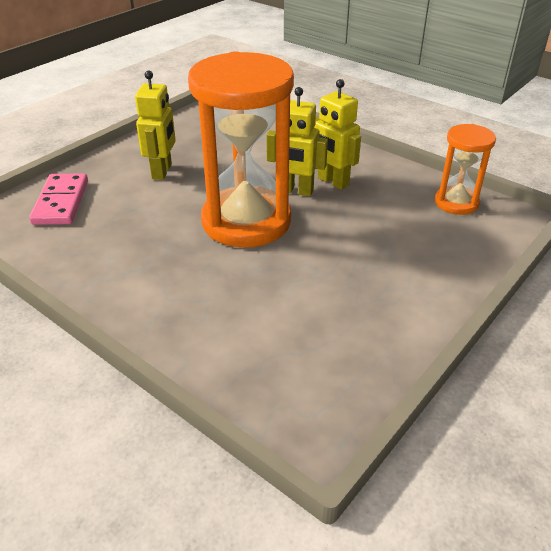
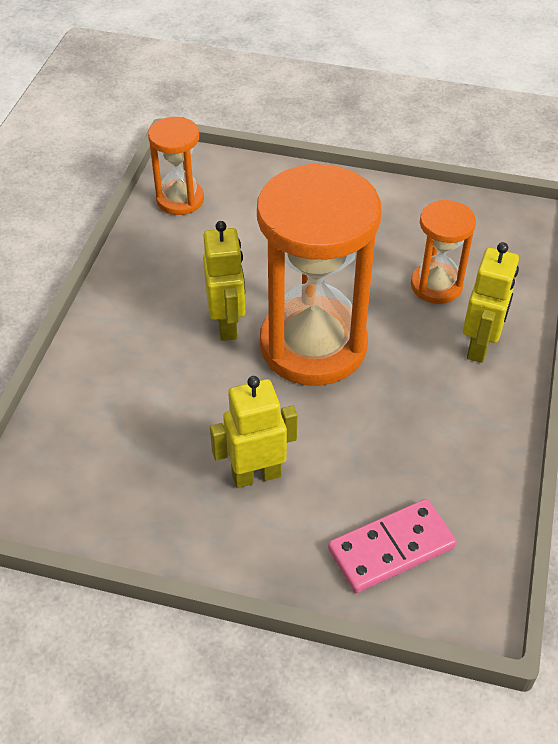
camera: 115 degrees left, 10 degrees up
yellow robot [314,79,361,190] -> yellow robot moved to [463,242,519,363]
none -> orange hourglass [411,200,476,304]

